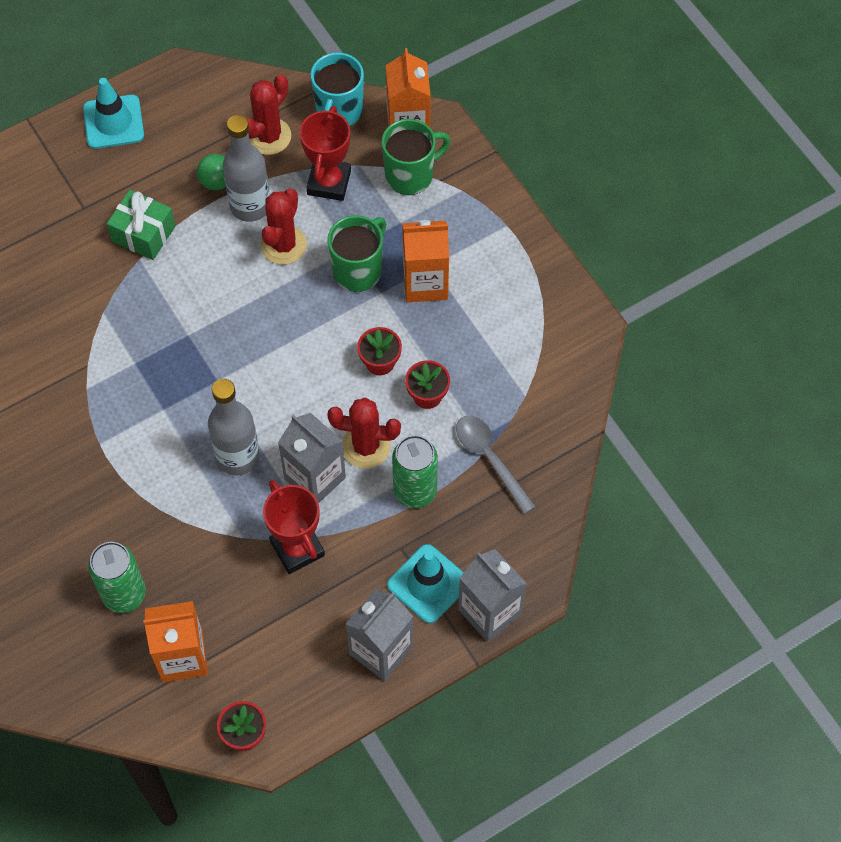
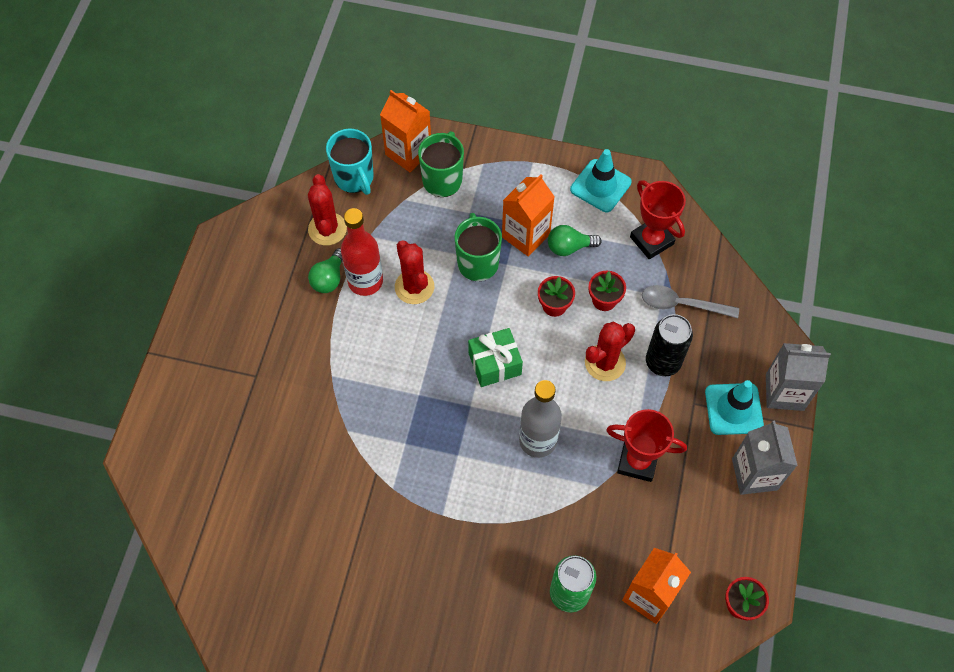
camera: 45 degrees left, 0 degrees up
turquoise traffic cone [83,78,144,149] -> turquoise traffic cone moved to [570,149,632,212]
green gift [107,190,175,260] -> green gift moved to [468,328,523,387]
grey bottle [223,115,270,222] -> red bottle [341,208,383,296]
grey carton [278,413,346,503] -> none
red trophy [299,106,351,201] -> red trophy moved to [630,180,686,259]
green can [392,435,438,508] -> black can [646,314,693,376]
none -> green light bulb [548,225,602,256]

